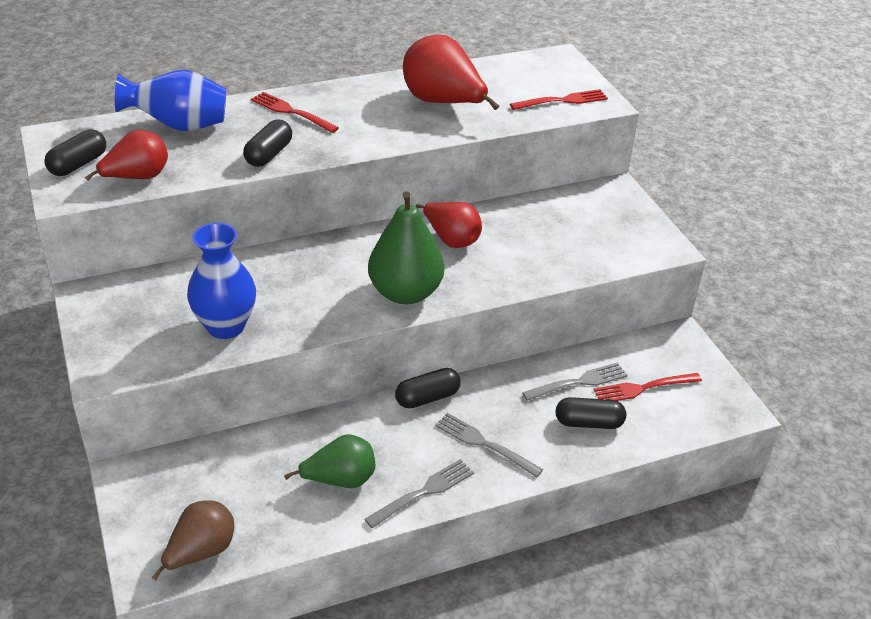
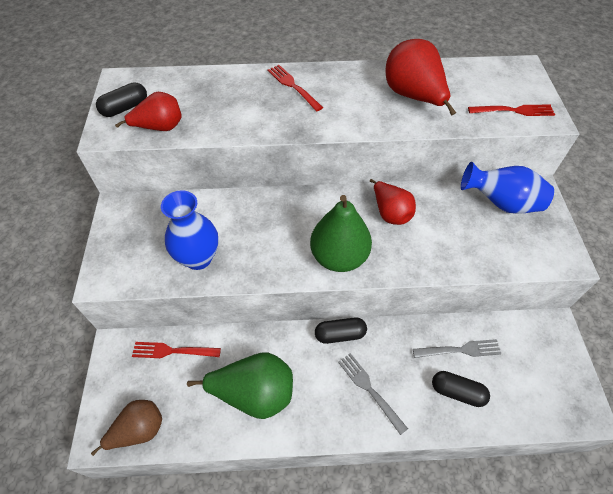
camera: 20 degrees right, 15 degrees up
blue vase [115,70,226,131] -> blue vase moved to [461,162,554,214]
black capsule [243,119,292,167] -> none
green pear [284,434,375,488] -> green pear [187,352,293,419], size x1.53
grey fork [364,459,474,528] -> none
red fork [593,373,702,401] -> red fork moved to [132,342,221,358]

